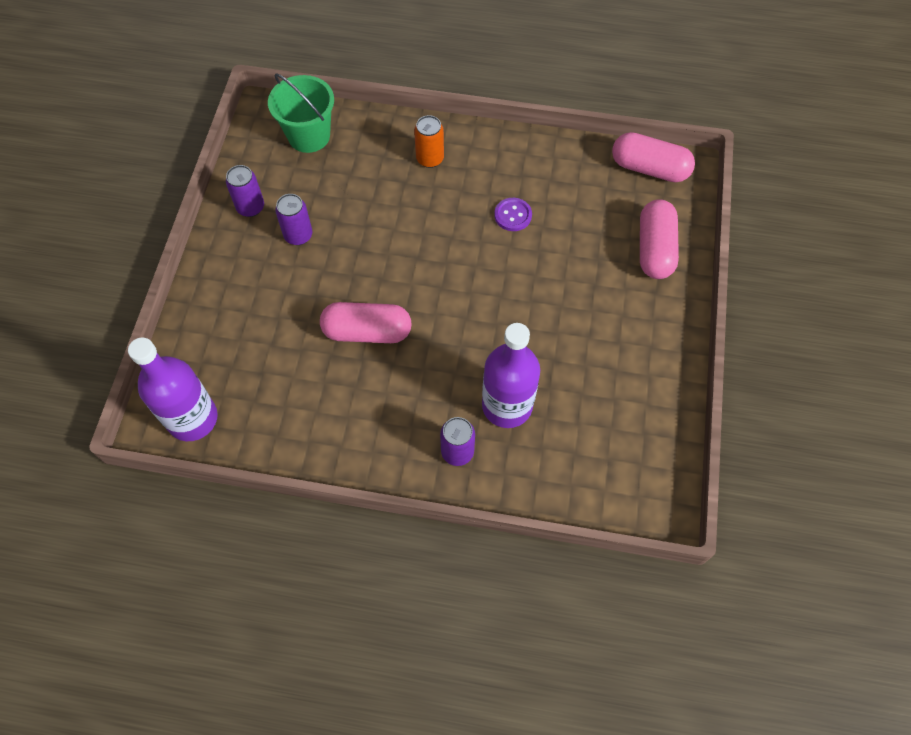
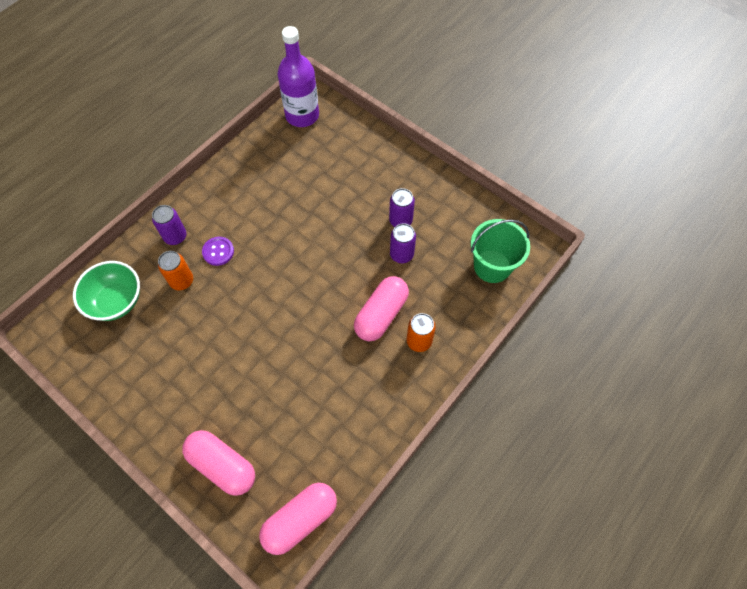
camera: 120 degrees right, 0 degrees up
purple can [226,165,264,217] -> purple can moved to [390,223,416,263]
pink capsule [320,302,412,343] -> pink capsule moved to [354,276,409,341]
purple bottle [482,323,540,428] -> orange can [158,251,193,290]
purple button [494,198,532,231] -> purple button moved to [202,237,234,266]
none -> green bowl [73,261,140,321]

